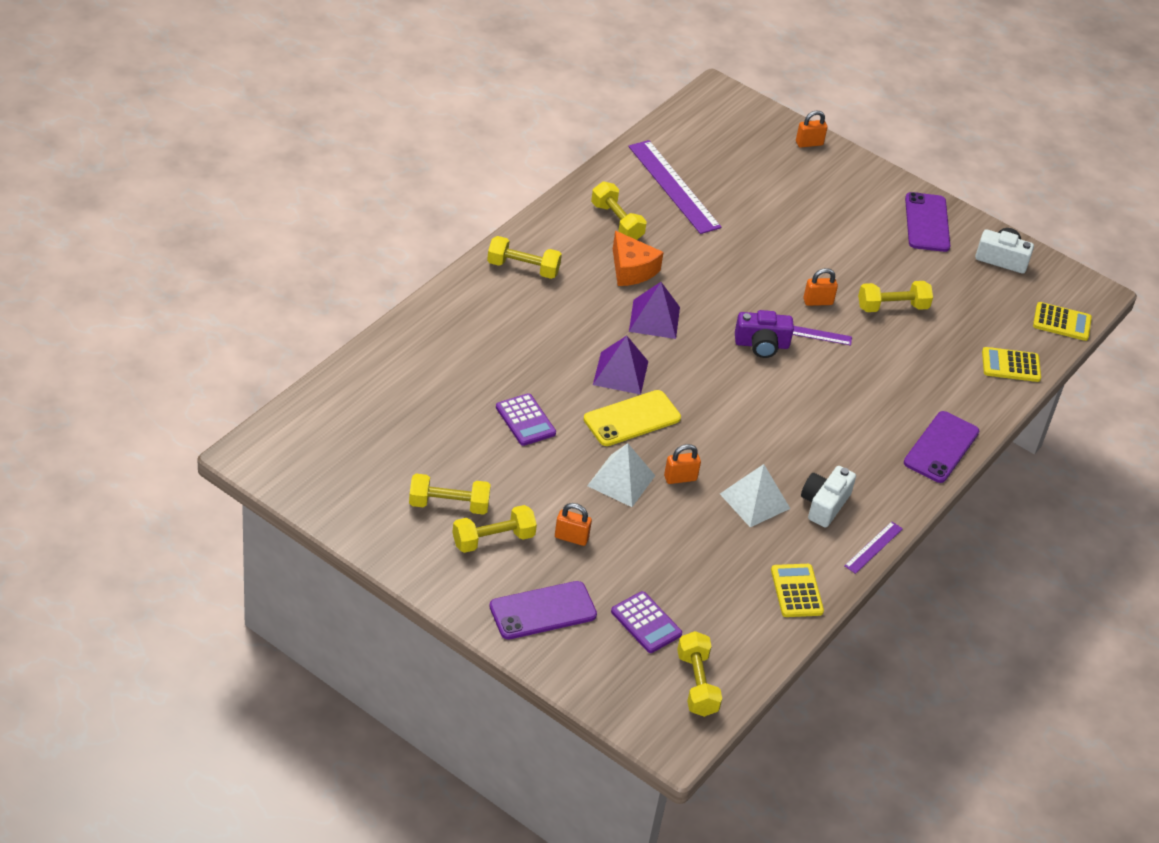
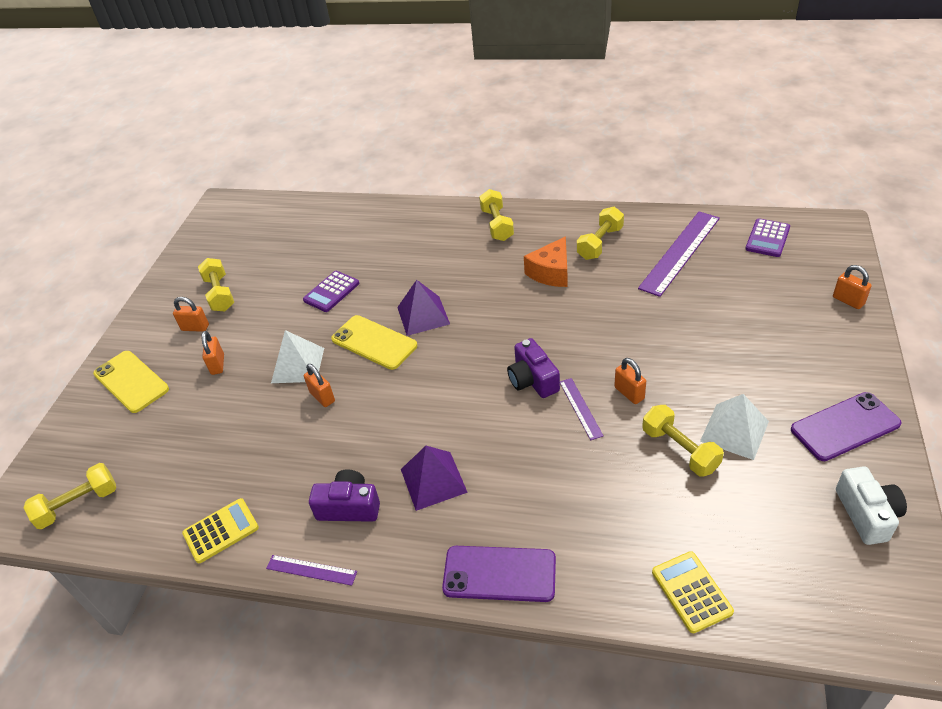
camera: 75 degrees right, 0 degrees up
yellow dumbbell [452,505,537,553] -> orange padlock [173,297,209,332]
purple phone [489,581,597,639] -> yellow phone [93,351,169,413]
purple calculator [611,591,682,653] -> purple calculator moved to [745,218,790,257]
purple pyramid [629,282,680,339] -> purple pyramid moved to [401,446,468,511]
white pyramid [720,464,790,527] -> white pyramid moved to [700,394,769,460]
white camera [801,466,856,528] -> purple camera [309,469,380,522]
yellow calculator [1033,302,1092,341] -> none

